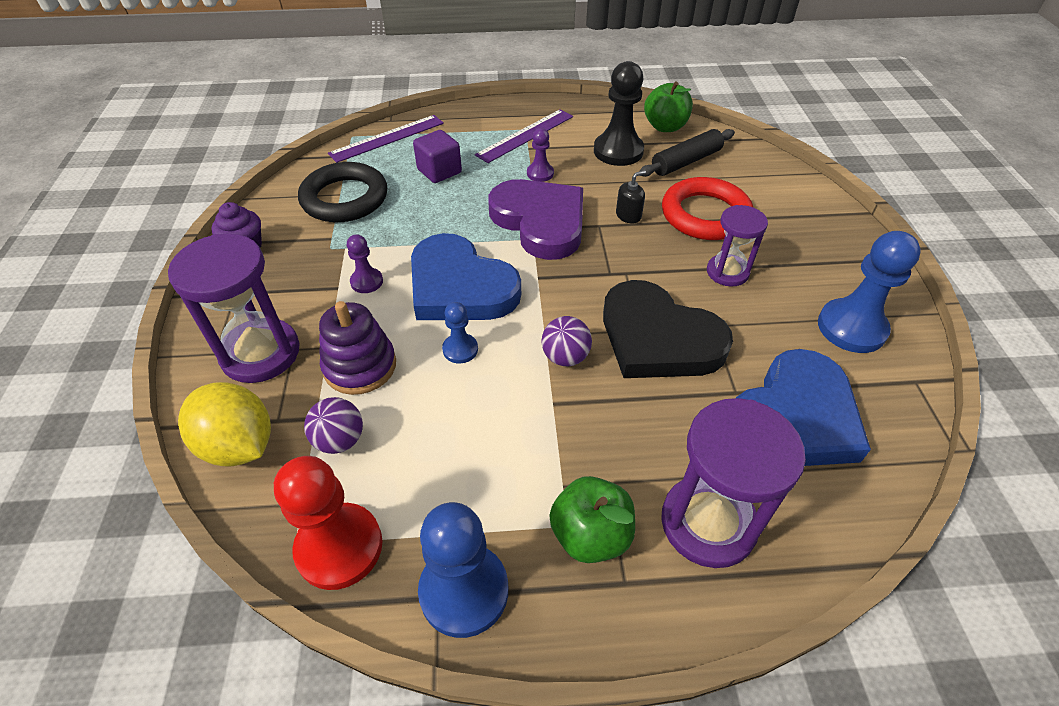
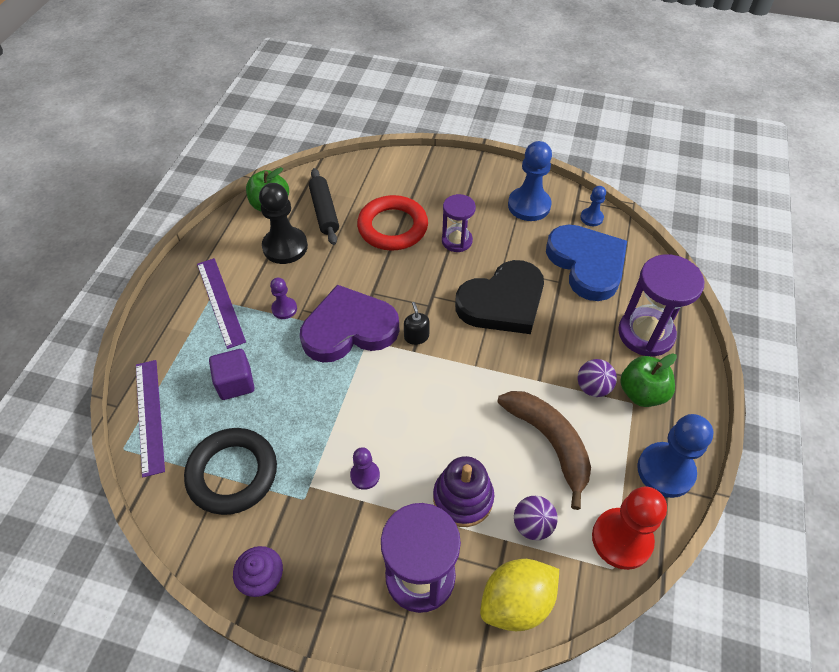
camera: 70 degrees left, 5 degrees up
blue heart [411,233,521,320] -> none
blue pawn [442,302,478,363] -> blue pawn moved to [580,186,606,226]
purple ball [541,316,592,366] -> purple ball moved to [578,359,617,397]
black soap dispenser [616,170,646,224] -> black soap dispenser moved to [404,302,430,345]
none -> brown banana [497,391,591,510]

